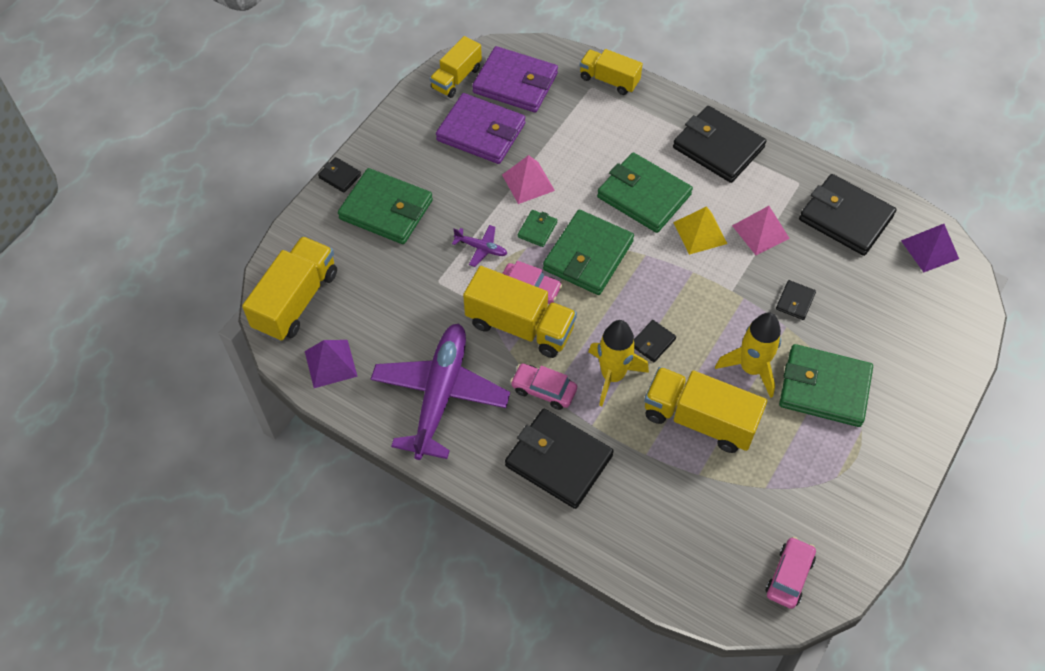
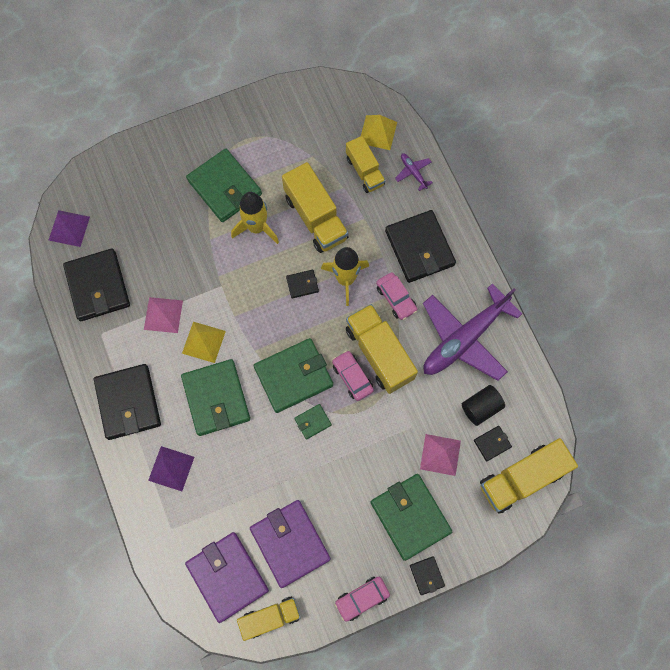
camera: 145 degrees left, 15 degrees up
purple pyramid [305,340,358,388] -> purple pyramid moved to [148,446,194,491]
purple plane [452,225,507,267] -> purple plane moved to [395,153,433,191]
pink pyramid [502,155,555,204] -> pink pyramid moved to [420,434,461,476]
yellow truck [580,49,643,95] -> yellow truck moved to [346,136,385,193]
pink car [766,537,816,609] -> pink car moved to [335,577,390,622]
black wallet [776,280,816,320] -> black wallet moved to [474,426,512,462]
none -> yellow pyramid [361,115,397,150]
none -> black cylinder [462,385,505,426]

